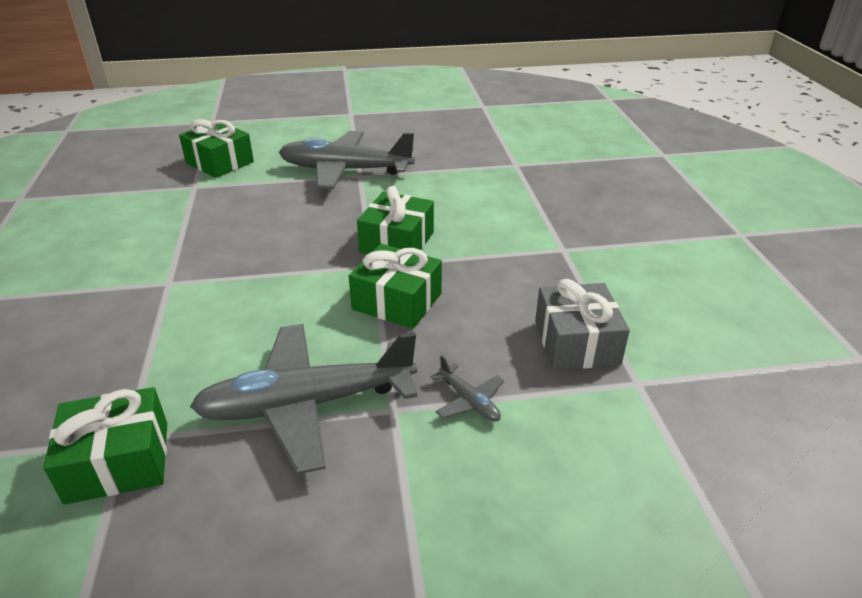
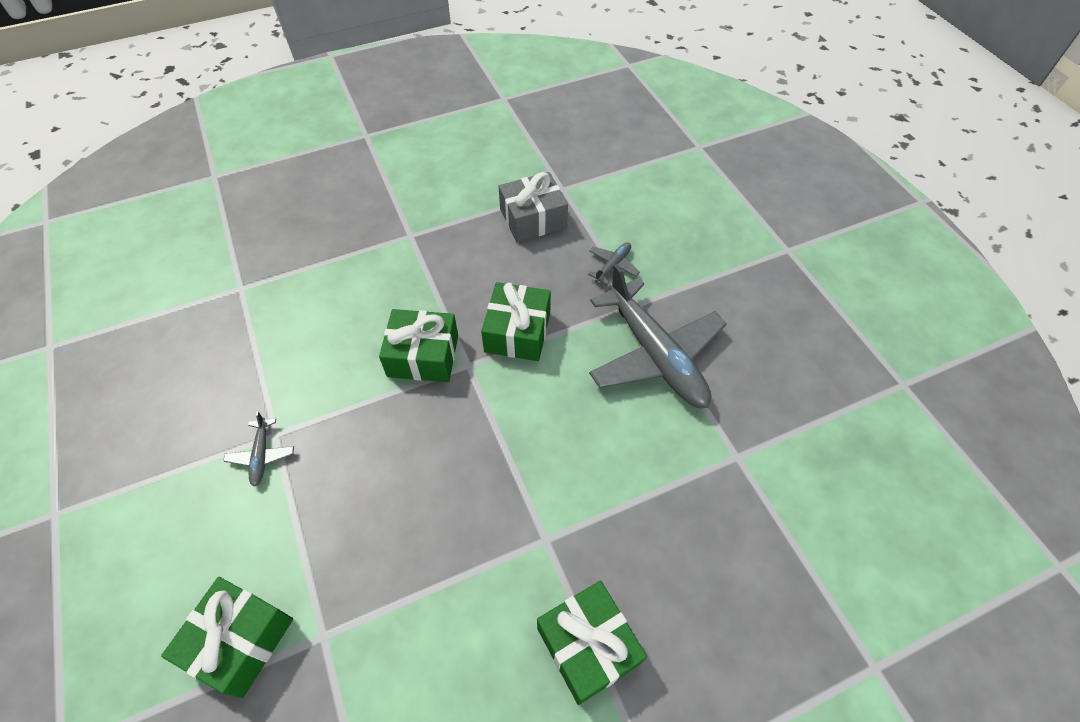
camera: 105 degrees left, 20 degrees up
green gift [43,387,167,504] -> green gift moved to [537,581,647,705]
grey plane [279,131,415,189] -> grey plane [223,411,294,487], size x0.41

